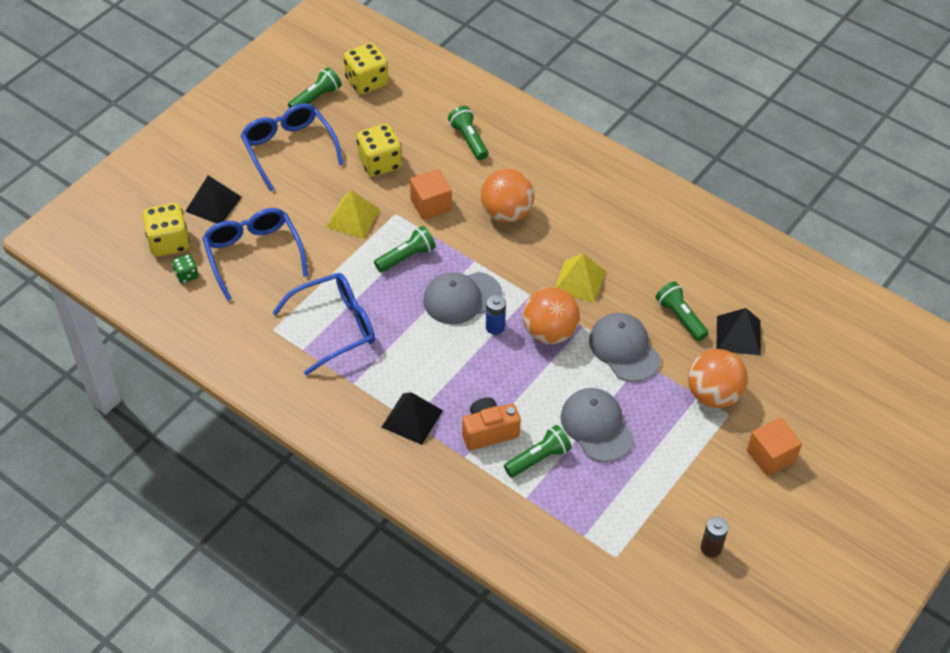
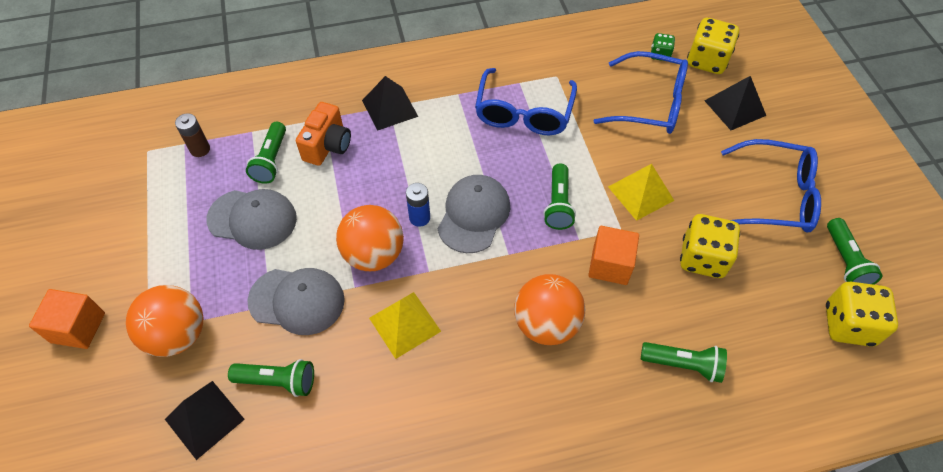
camera: 130 degrees right, 5 degrees up
brown battery [701,517,729,557] -> brown battery moved to [175,113,210,157]

